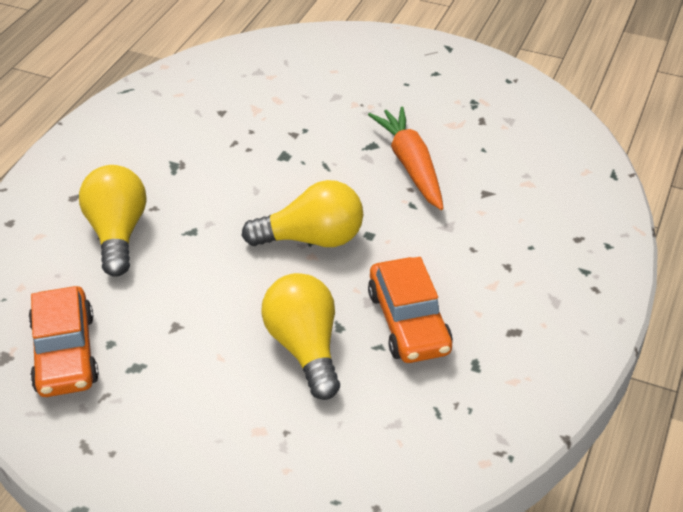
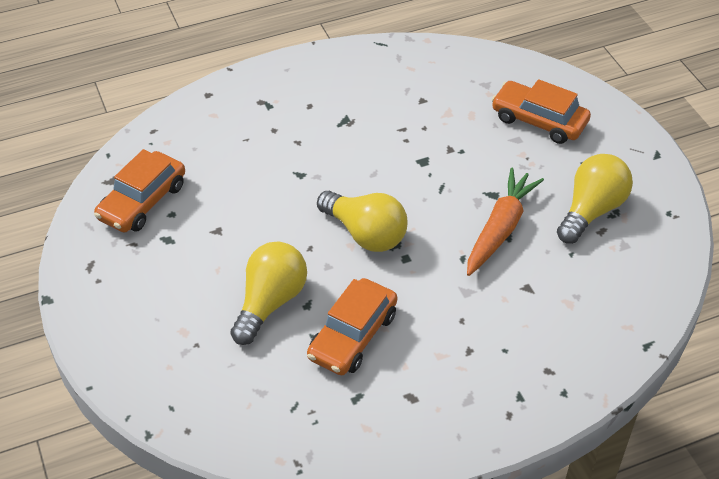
camera: 45 degrees right, 5 degrees up
yellow light bulb [79,165,146,277] -> yellow light bulb moved to [557,154,633,244]
none -> orange car [492,79,591,144]

